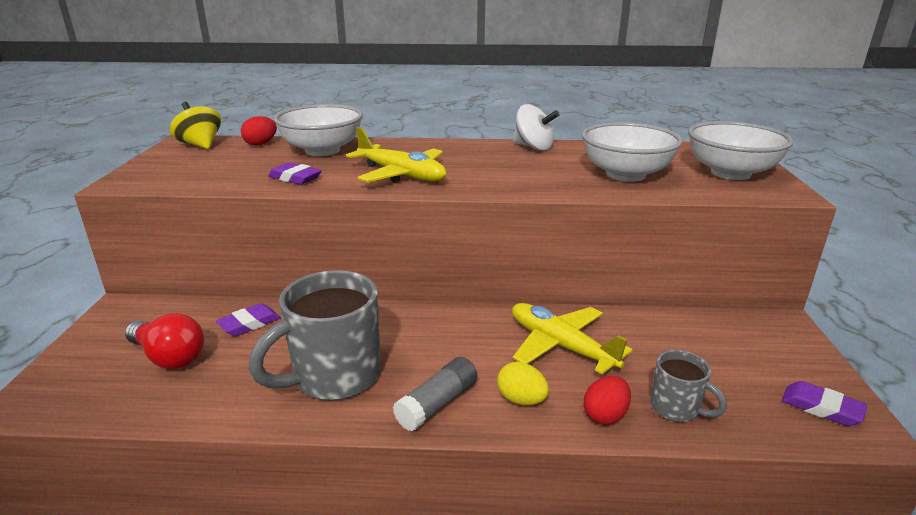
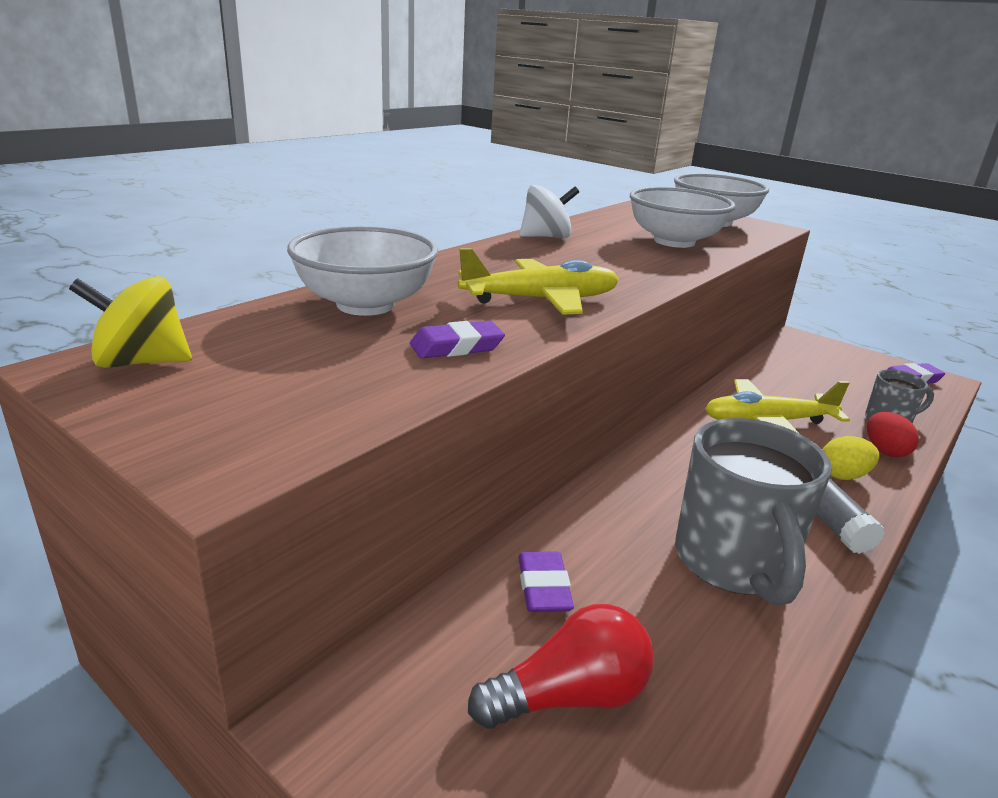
camera: 55 degrees left, 0 degrees up
red egg [241,116,277,146] -> none

